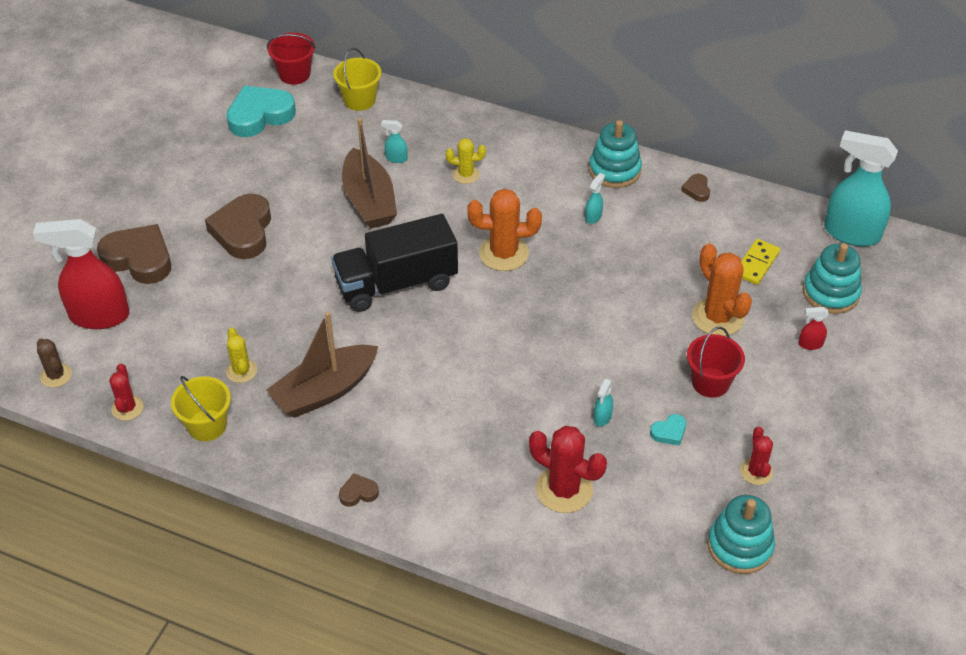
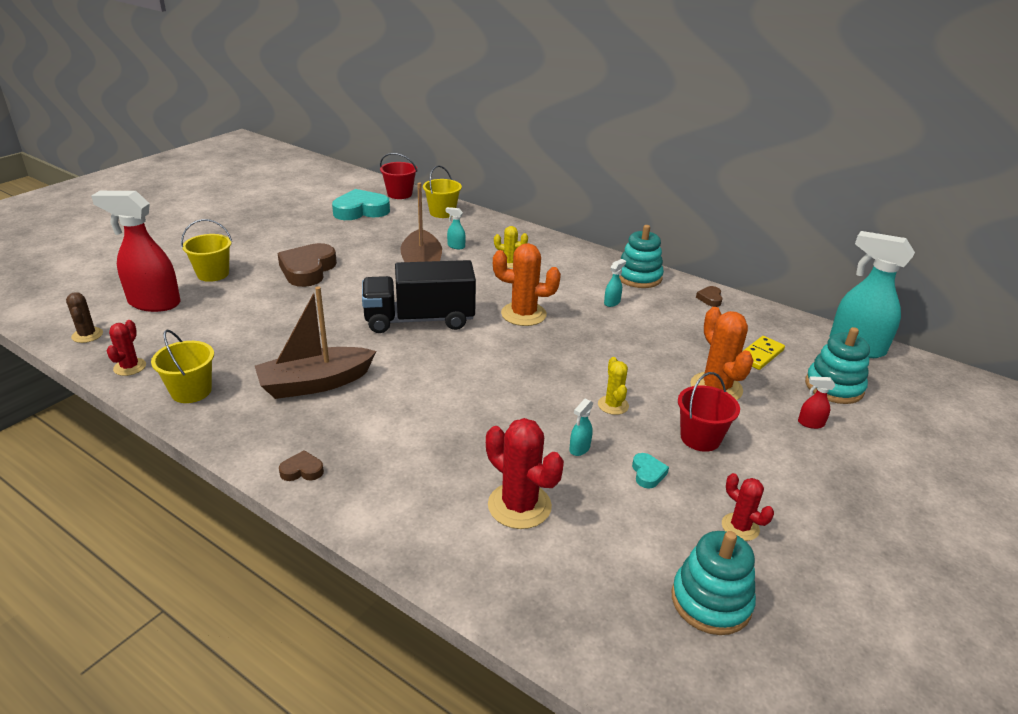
camera: 10 degrees right, 15 degrees down
brown heart [97,224,171,284] -> yellow bucket [181,219,232,282]
yellow cactus [226,328,257,383] -> yellow cactus moved to [598,357,629,415]
turquoise heart [650,414,686,446] -> turquoise heart turned 75 degrees counterclockwise [632,453,669,489]
red cactus [740,427,773,485] -> red cactus turned 45 degrees counterclockwise [722,473,774,541]

